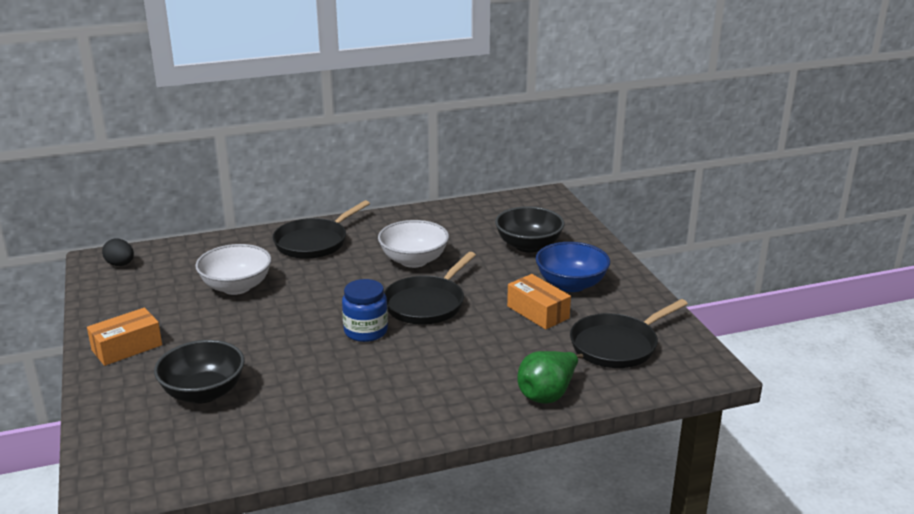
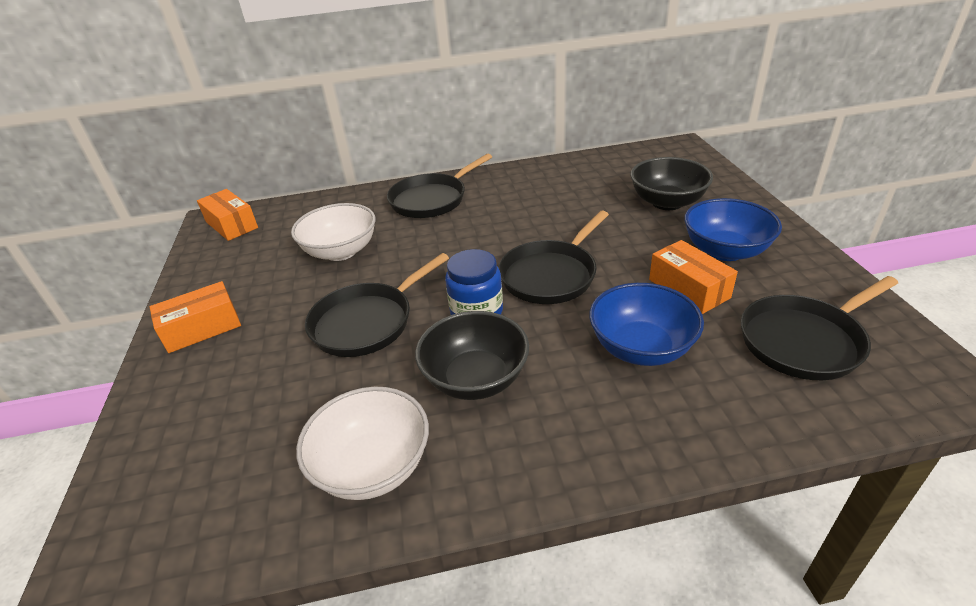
camera: 10 degrees right, 10 degrees up
black egg [102,239,134,266] -> orange box [197,189,258,241]
black bowl [154,340,245,403] -> black bowl moved to [415,311,529,400]
white bowl [378,220,449,268] -> white bowl moved to [296,387,429,500]
green pear [517,351,583,404] -> none
none -> black pan [305,253,449,357]
none -> blue bowl [589,283,704,366]

